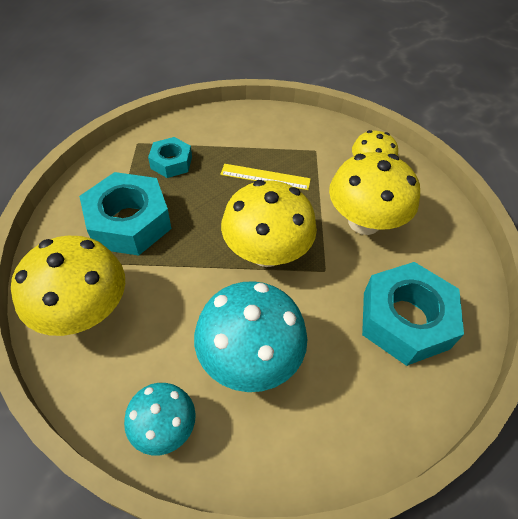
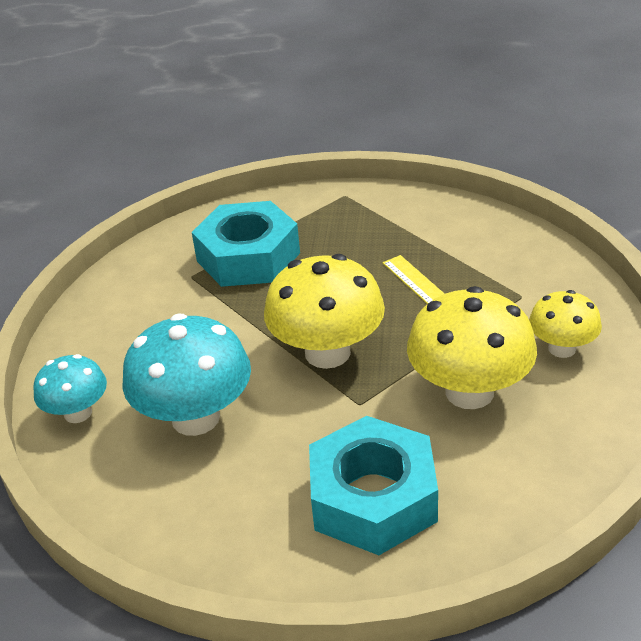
camera: 55 degrees right, 15 degrees down
yellow mushroom [11,236,125,336] -> none
turquoise nut [148,137,192,178] -> none

